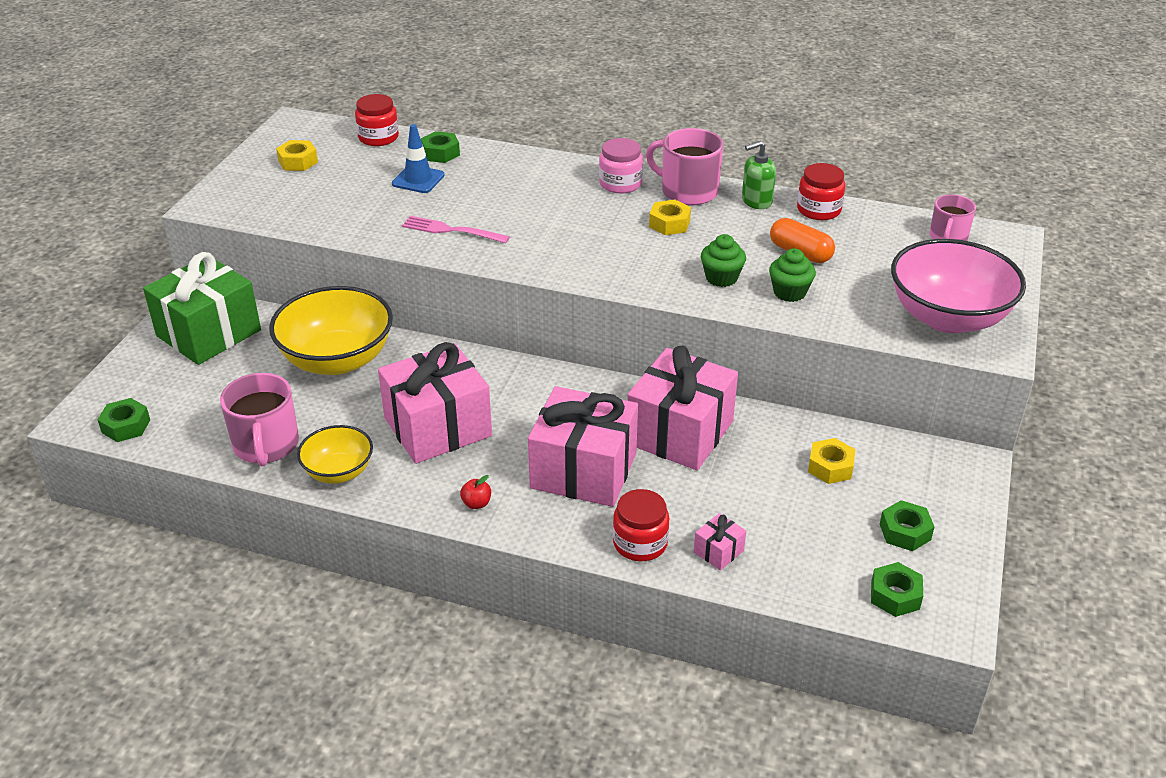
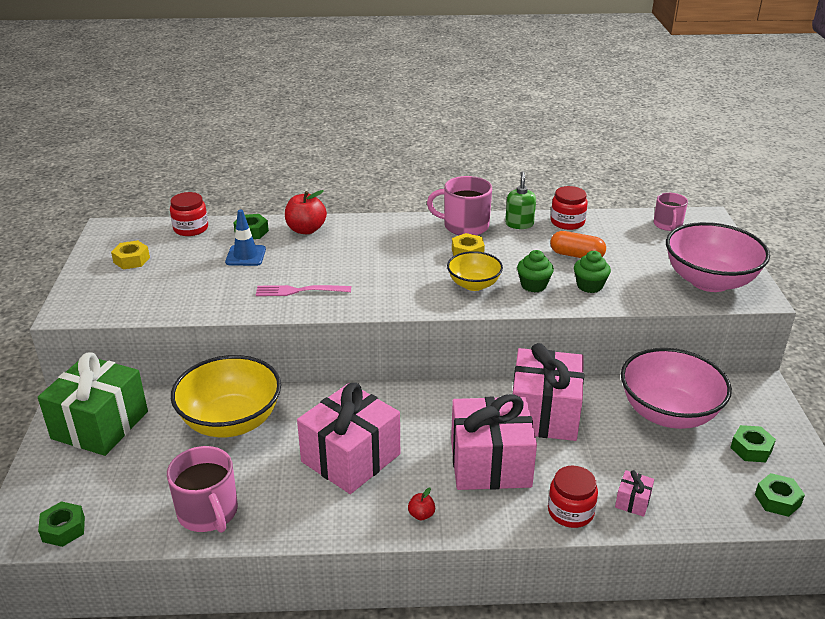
camera: 20 degrees left, 5 degrees down
yellow bowl [297,425,373,484] -> yellow bowl moved to [447,251,503,291]
pink jar [599,138,643,193] -> none
green soap dispenser [742,141,776,209] -> green soap dispenser turned 135 degrees clockwise [505,171,536,229]
yellow nut [808,438,856,484] -> pink bowl [621,348,732,429]
none -> red apple [285,190,327,234]

